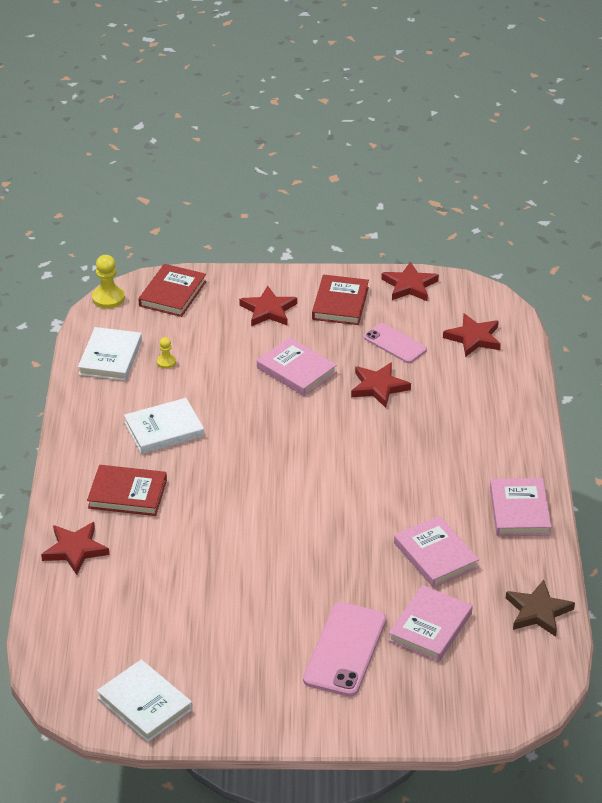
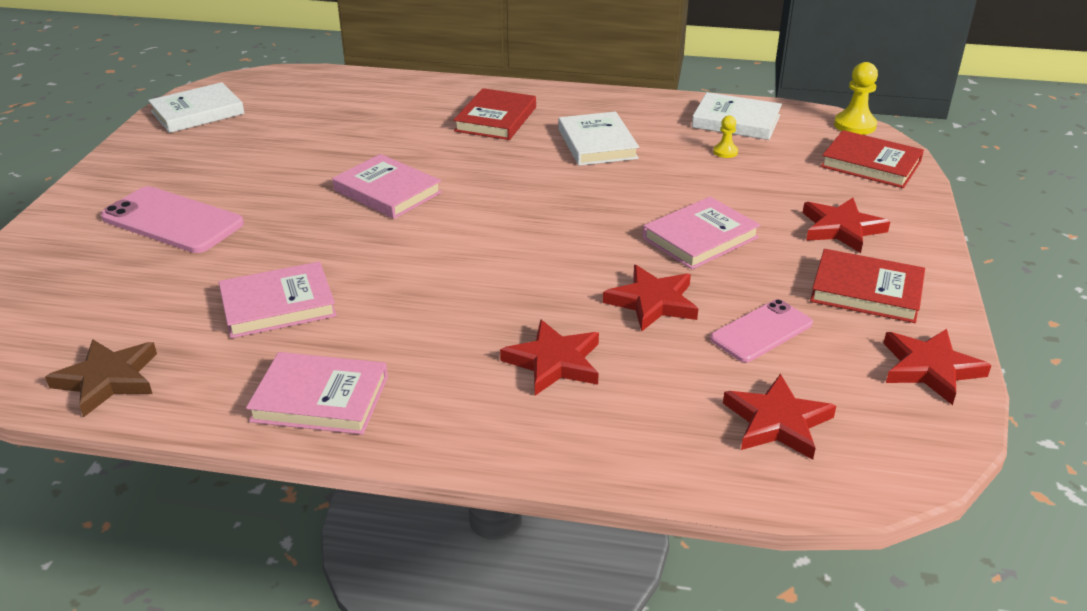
camera: 100 degrees right, 5 degrees down
red star [41,522,109,575] -> red star moved to [500,319,599,395]
pink book [388,585,473,662] -> pink book moved to [332,154,442,219]

